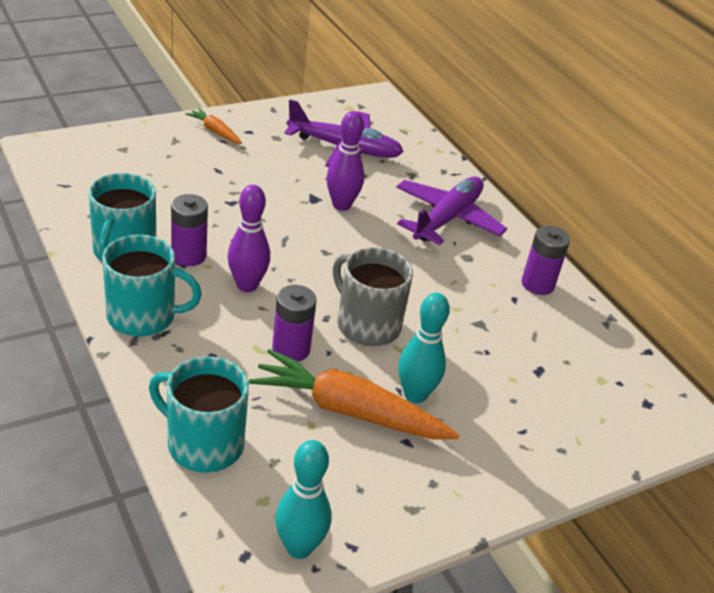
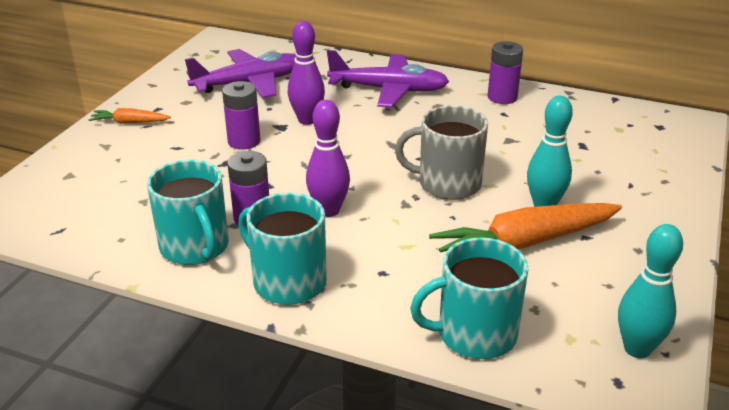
camera: 35 degrees left, 5 degrees down
turquoise mug [102,234,202,337] -> turquoise mug turned 105 degrees counterclockwise [238,193,327,305]
purple battery [272,285,317,362] -> purple battery moved to [222,81,260,150]
purple plane [396,177,507,245] -> purple plane turned 105 degrees clockwise [327,50,449,108]

